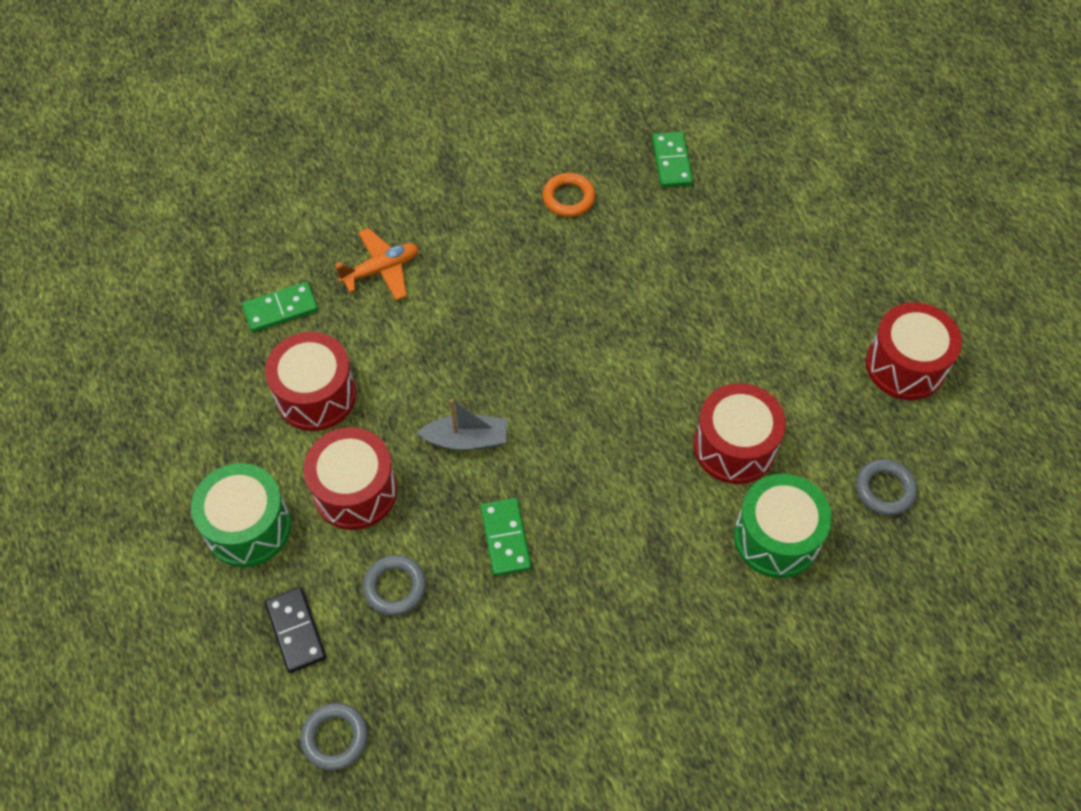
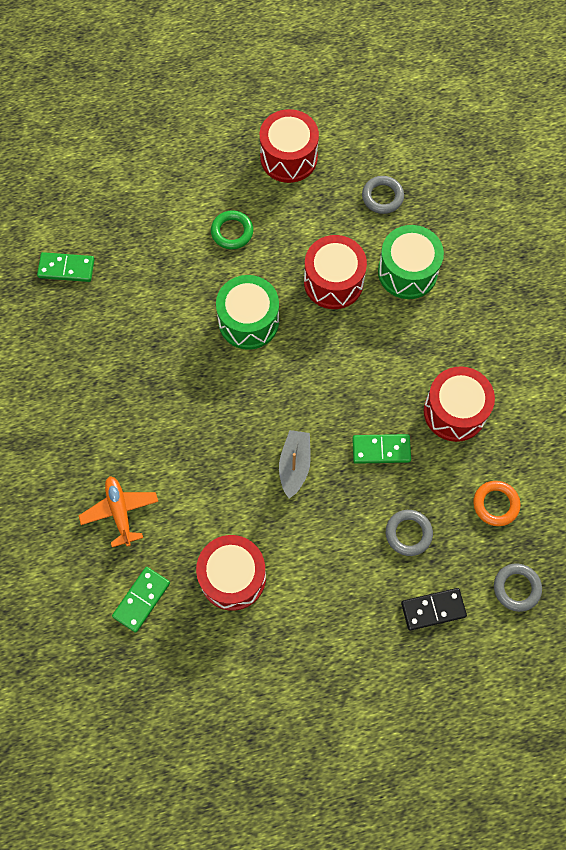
camera: 80 degrees left, 10 degrees up
green drum [191,463,291,567] -> green drum moved to [216,275,279,350]
green domino [242,282,318,332] -> green domino turned 45 degrees clockwise [112,567,170,633]
red drum [304,427,397,530] -> red drum moved to [424,366,495,442]
orange ring [542,173,596,217] -> orange ring moved to [473,481,520,526]
none -> green ring [211,210,253,249]

